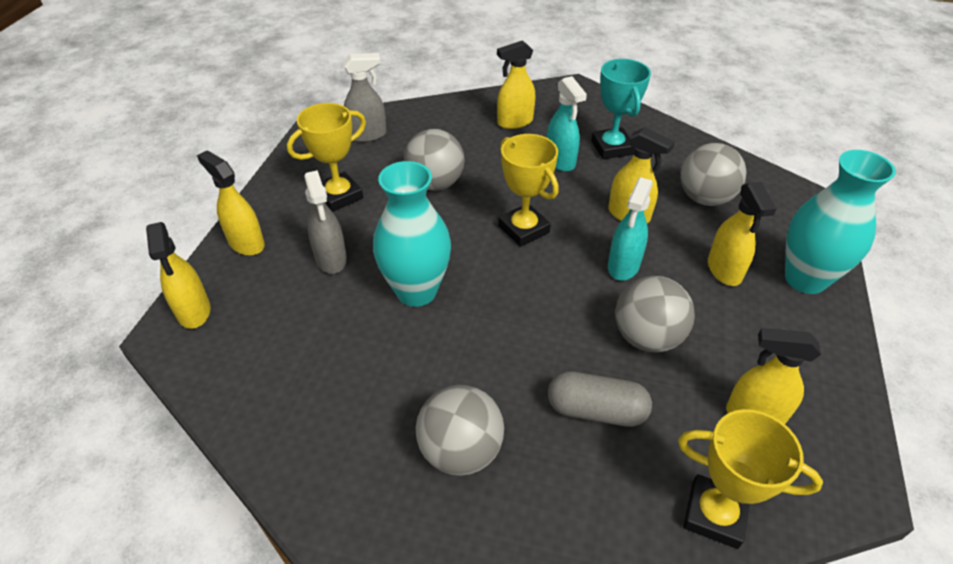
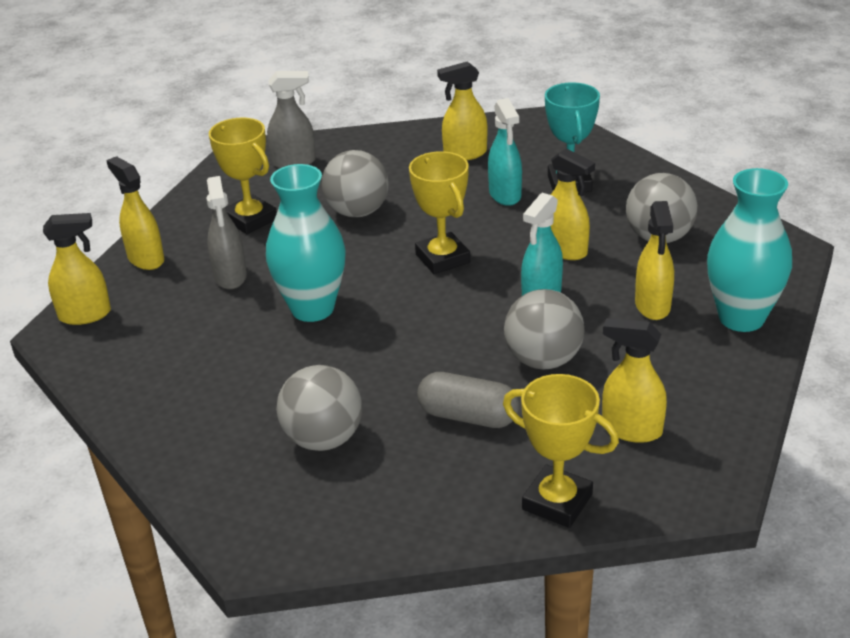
camera: 10 degrees right, 10 degrees down
yellow spray bottle [146,222,210,329] -> yellow spray bottle turned 90 degrees counterclockwise [43,213,111,325]
yellow trophy [287,103,366,212] -> yellow trophy turned 75 degrees clockwise [209,118,277,234]

